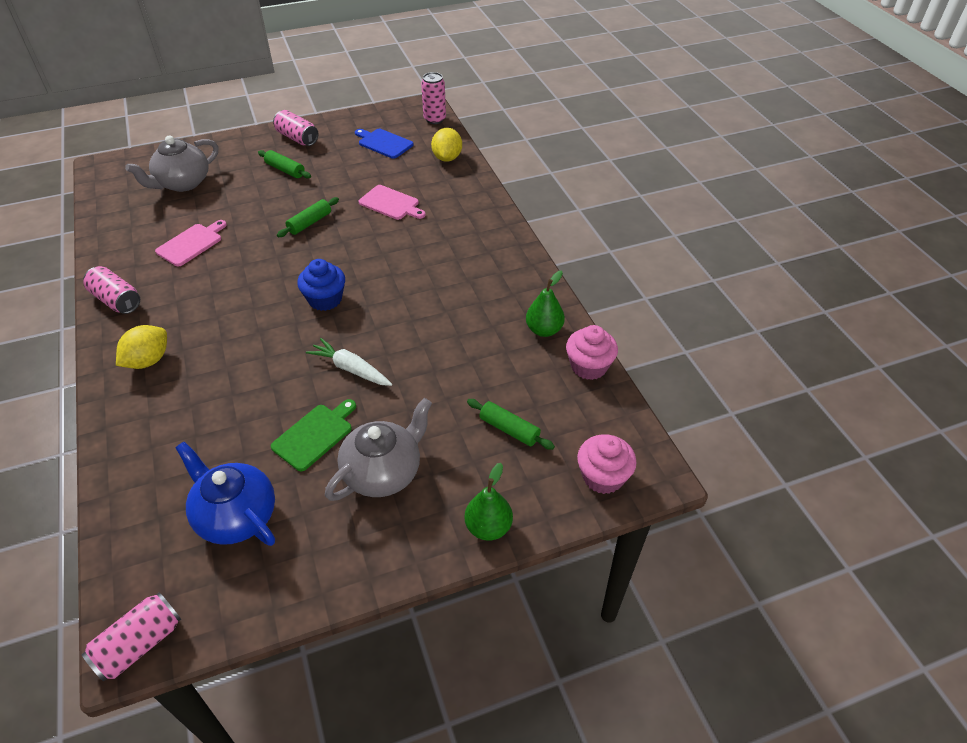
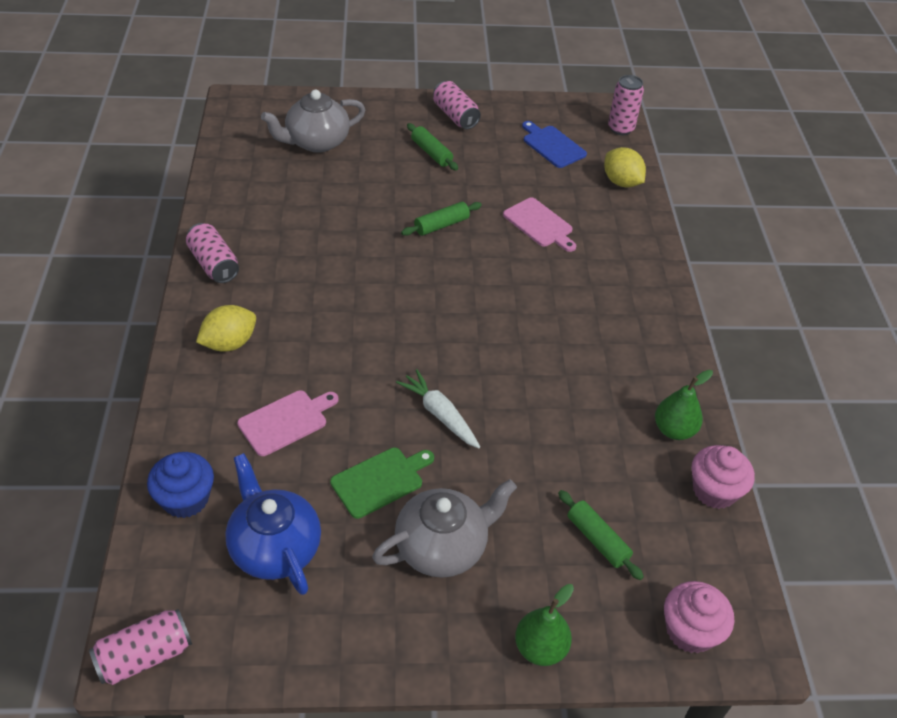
camera: 15 degrees right, 0 degrees up
pink cutting board [155,220,227,266] -> pink cutting board moved to [237,390,338,456]
blue cupcake [297,259,345,311] -> blue cupcake moved to [147,452,214,518]
yellow lemon [431,128,462,162] -> yellow lemon turned 60 degrees counterclockwise [604,147,646,187]

